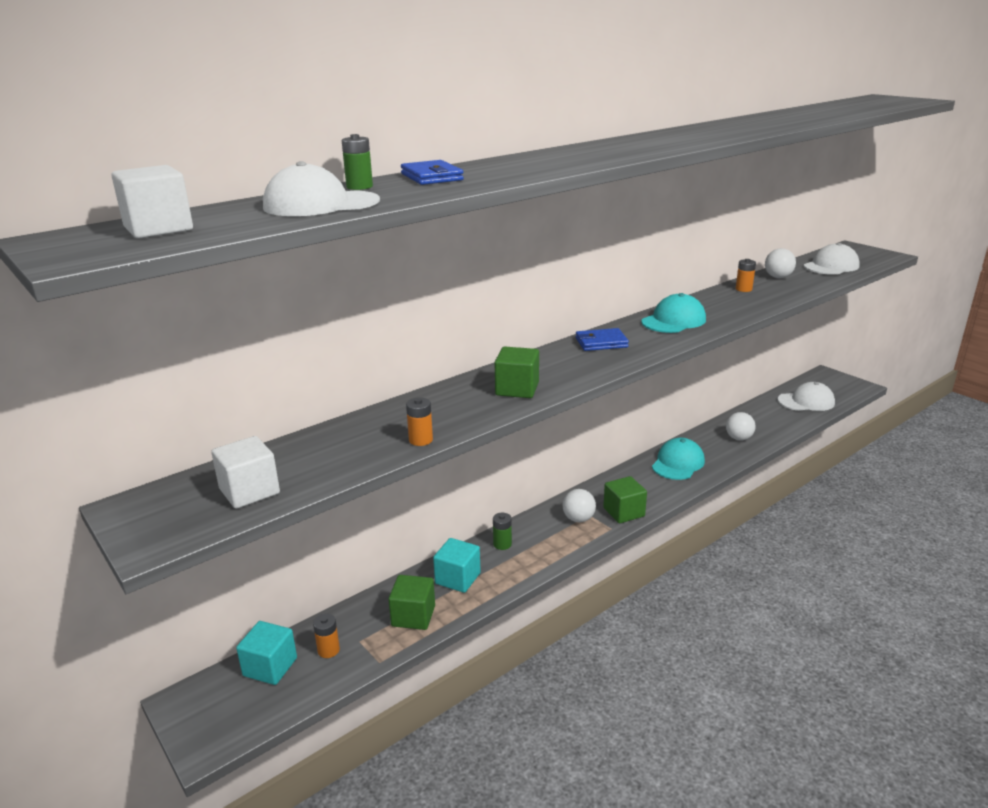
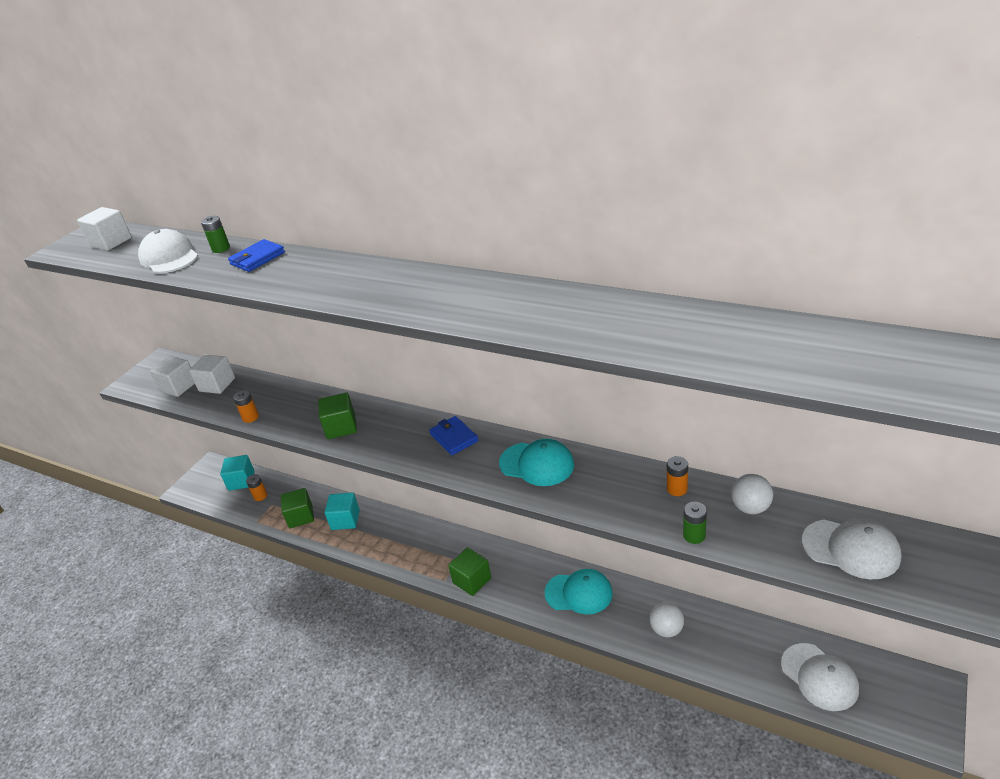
camera: 70 degrees right, 10 degrees up
green battery [493,513,512,550] -> green battery moved to [683,502,707,544]
white ball [562,489,596,522] -> none
none -> white cube [189,355,235,394]

